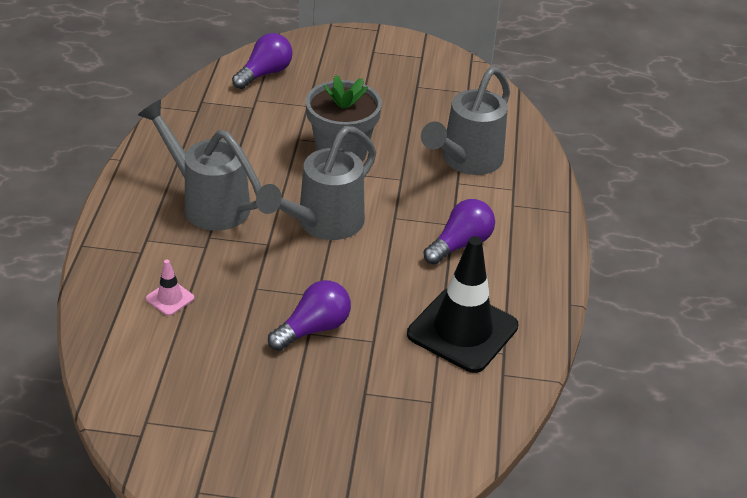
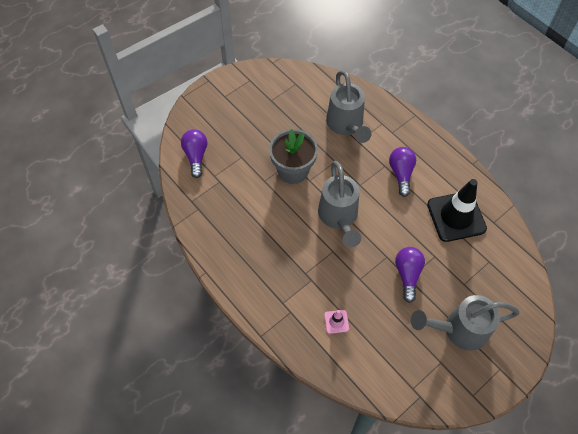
camera: 45 degrees left, 20 degrees up
grey watering can [138,100,261,231] -> grey watering can moved to [411,295,519,351]

